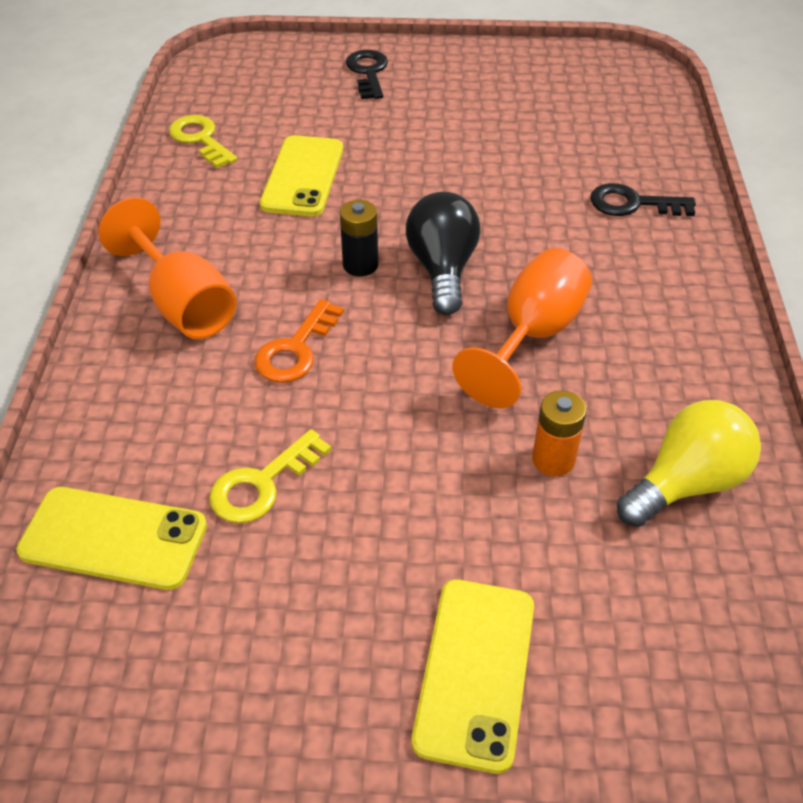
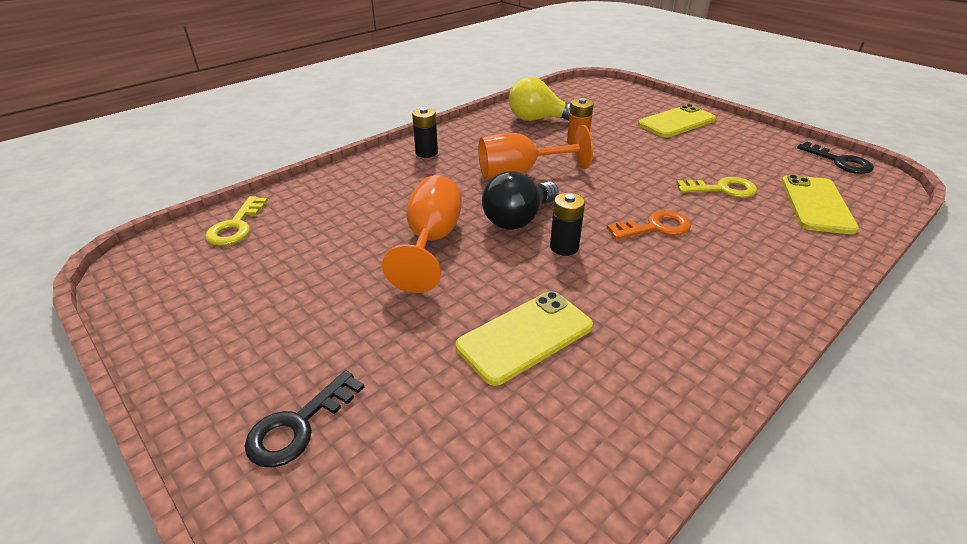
camera: 135 degrees left, 10 degrees down
yellow phone [16,487,207,590] -> yellow phone turned 45 degrees clockwise [782,174,859,234]
orange goblet [99,197,237,339] -> orange goblet moved to [382,175,462,293]
yellow key [169,115,238,168] -> yellow key moved to [205,196,268,246]
black key [590,183,696,216] -> black key moved to [797,141,874,174]
none -> black battery [412,108,438,158]

